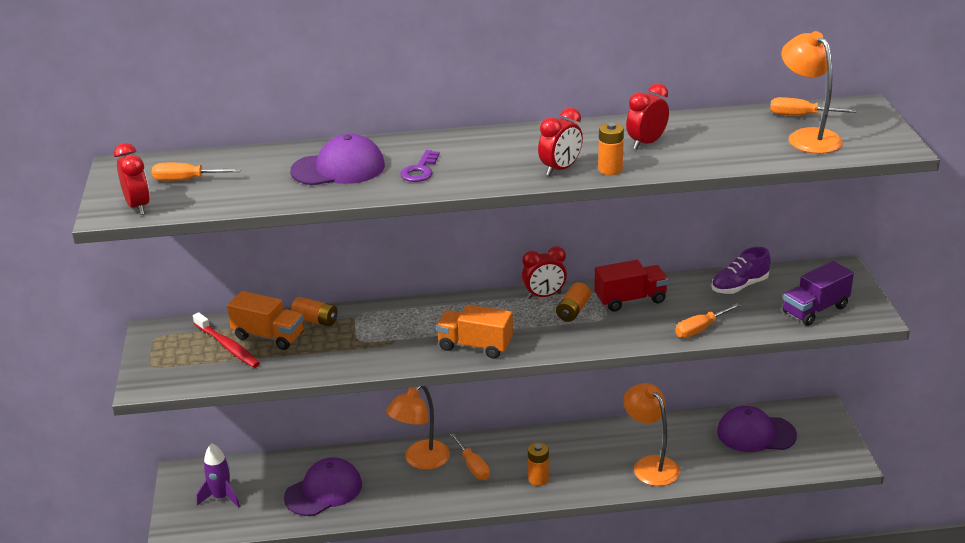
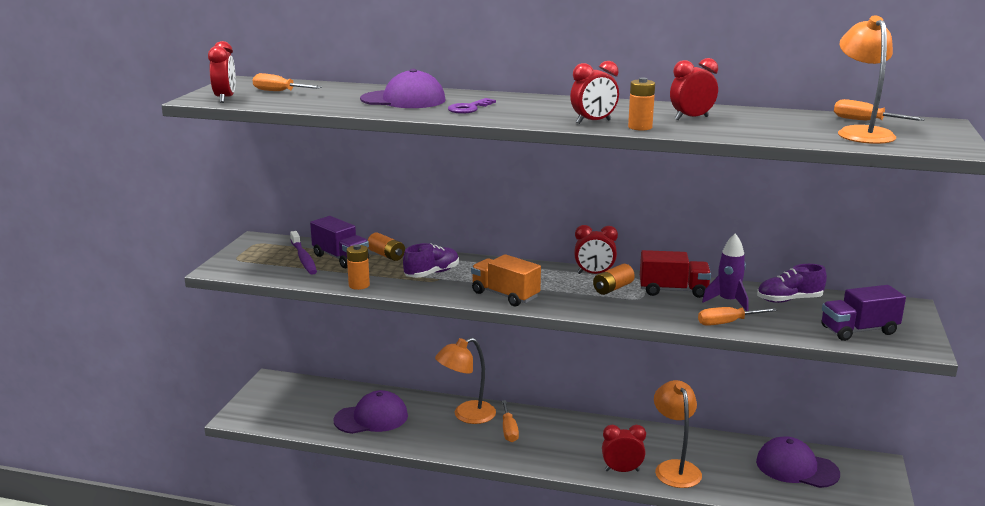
camera: 20 degrees right, 10 degrees down
red toothbrush [193,312,260,368] -> purple toothbrush [290,231,317,275]
purple rocket [197,443,240,508] -> purple rocket moved to [702,233,748,311]
orange truck [227,291,304,350] -> purple truck [310,216,369,268]
orange battery [528,442,549,486] -> orange battery moved to [347,244,370,290]
none -> purple shoe [403,243,459,278]
none -> red clock [602,425,646,472]

